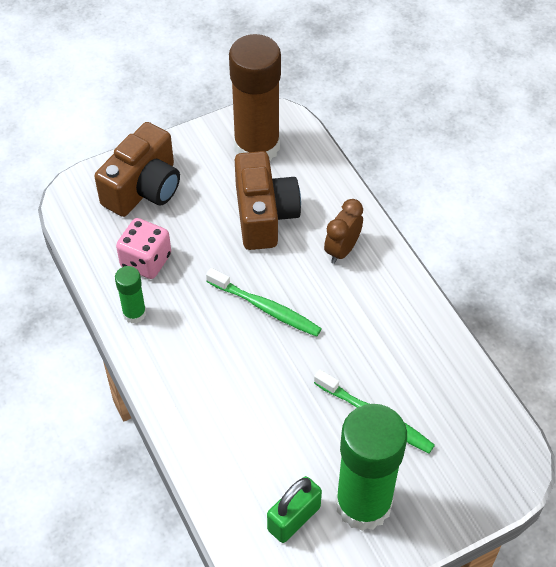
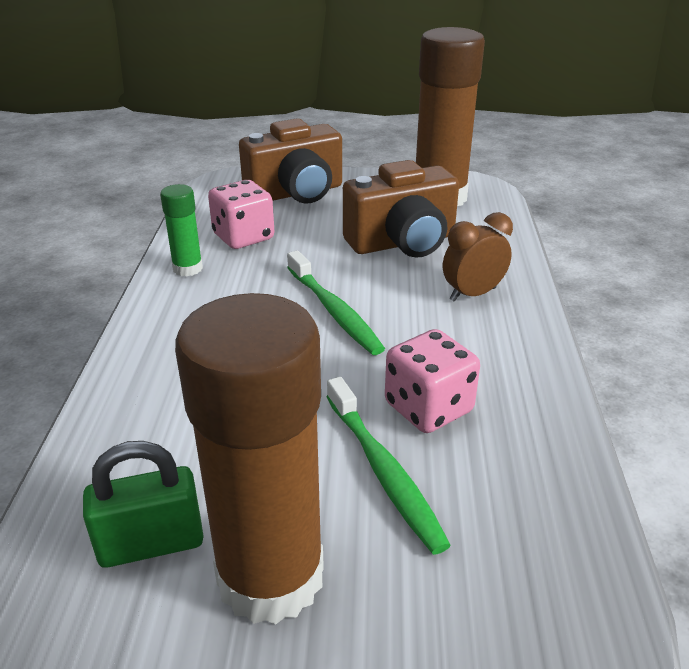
camera: 30 degrees right, 20 degrees down
brown camera [235,151,301,250] -> brown camera turned 45 degrees clockwise [343,160,459,258]
green glue stick [335,404,407,531] -> brown glue stick [175,293,324,625]
none -> pink dice [385,329,480,433]

